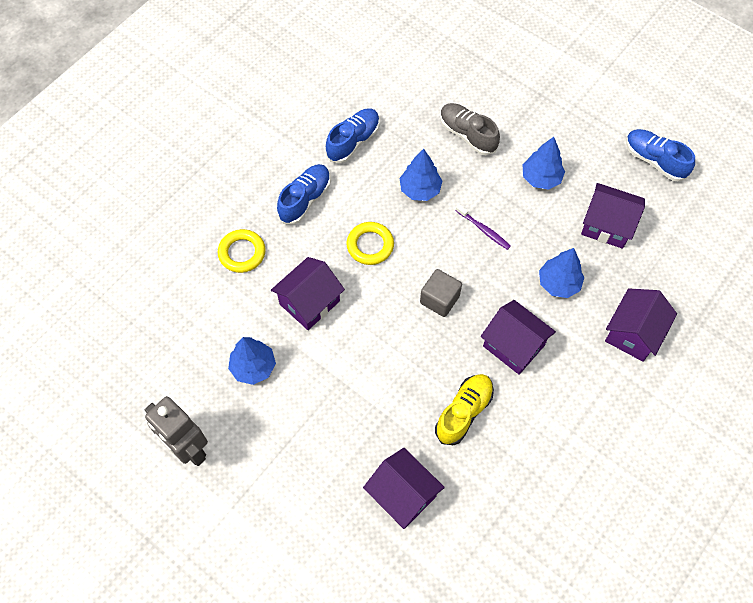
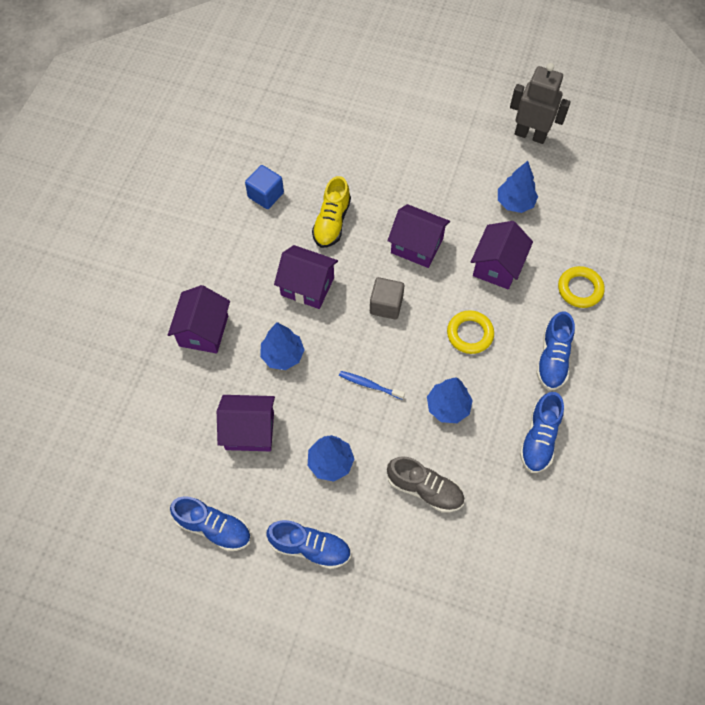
camera: 160 degrees right, 0 degrees up
purple house [363,448,445,529] -> purple house moved to [387,204,450,268]
purple toothbrush [456,204,511,250] -> blue toothbrush [339,371,405,400]
none -> blue cube [245,165,284,209]
none -> blue shoe [267,520,351,569]

